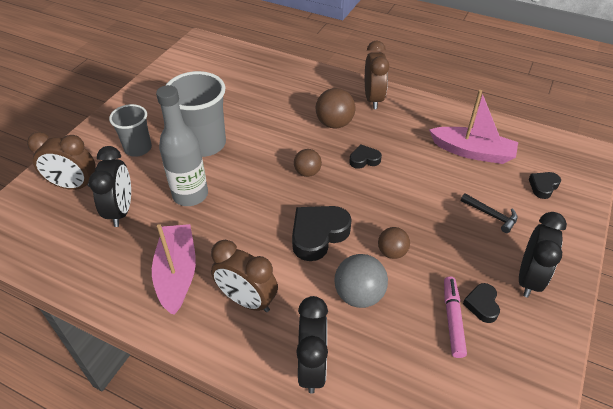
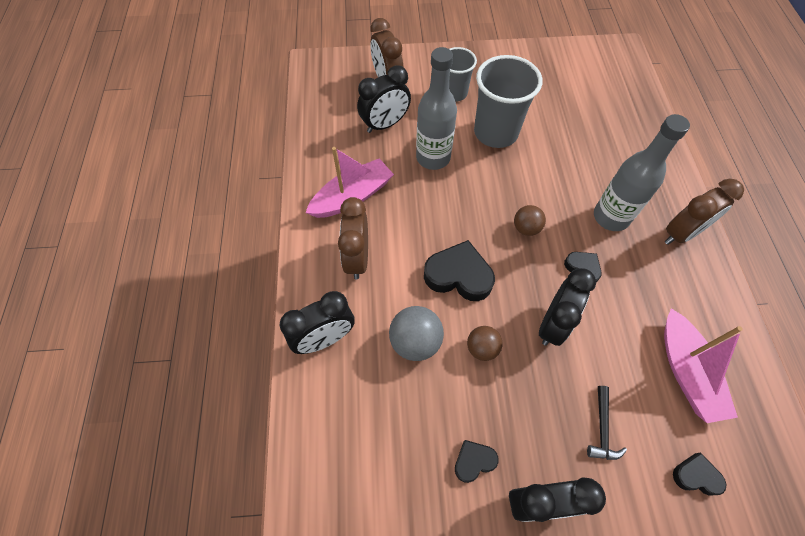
camera: 60 degrees right, 15 degrees up
brown ball [315,88,355,129] -> grey bottle [594,114,690,231]
pink marker [444,276,467,358] -> none
none -> black clock [539,268,596,346]

